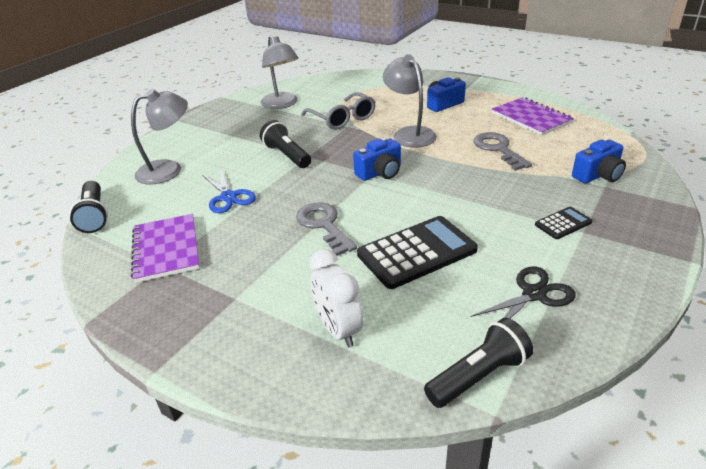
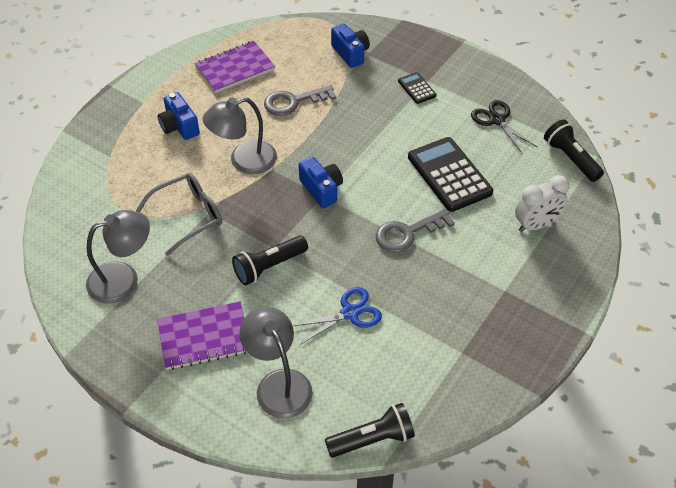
camera: 90 degrees left, 15 degrees up
purple notebook [131,214,200,283] -> purple notebook moved to [157,302,246,370]

